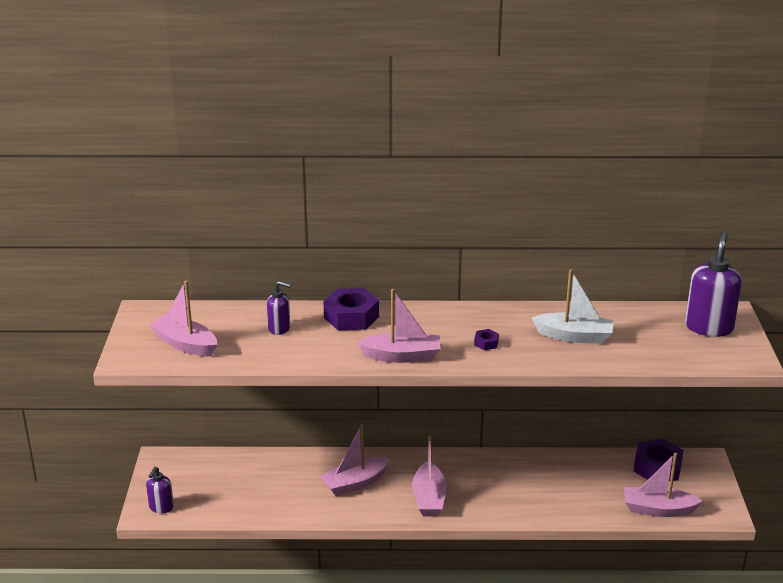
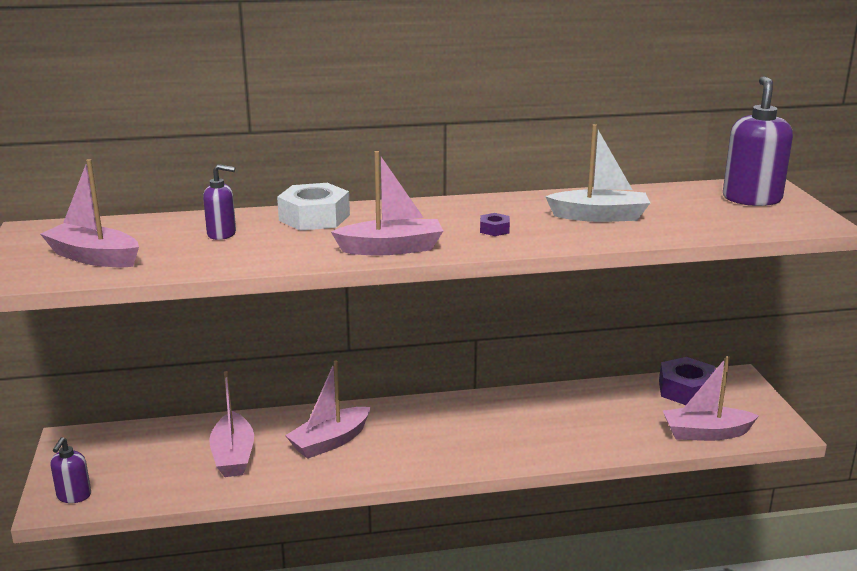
camera: 10 degrees left, 5 degrees down
purple nut [323,288,379,330] -> white nut [277,183,350,231]
pink boat [412,436,447,517] -> pink boat moved to [209,371,254,477]

